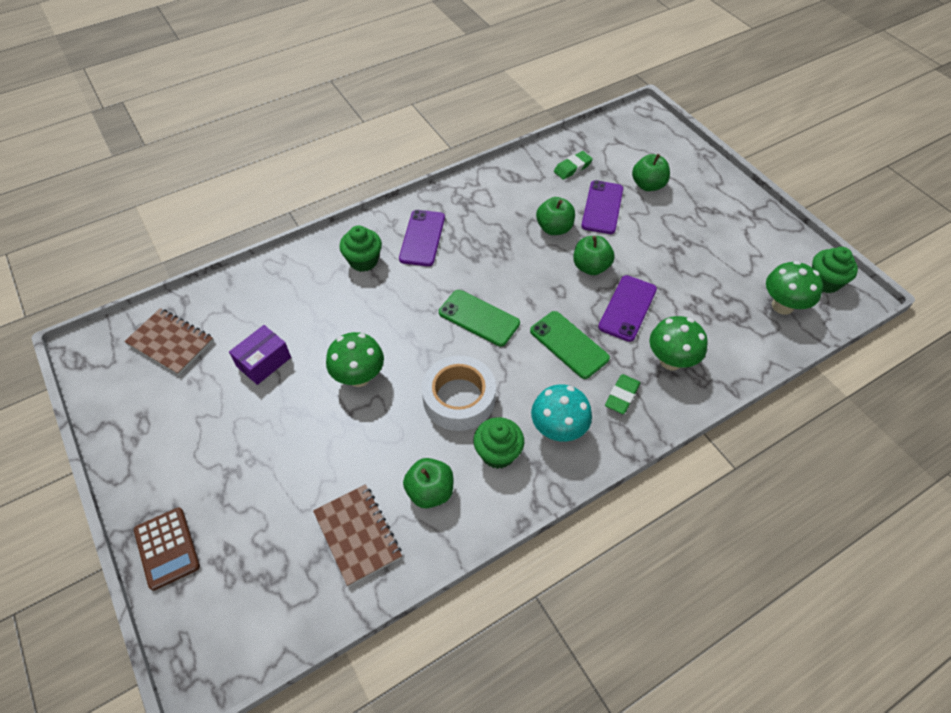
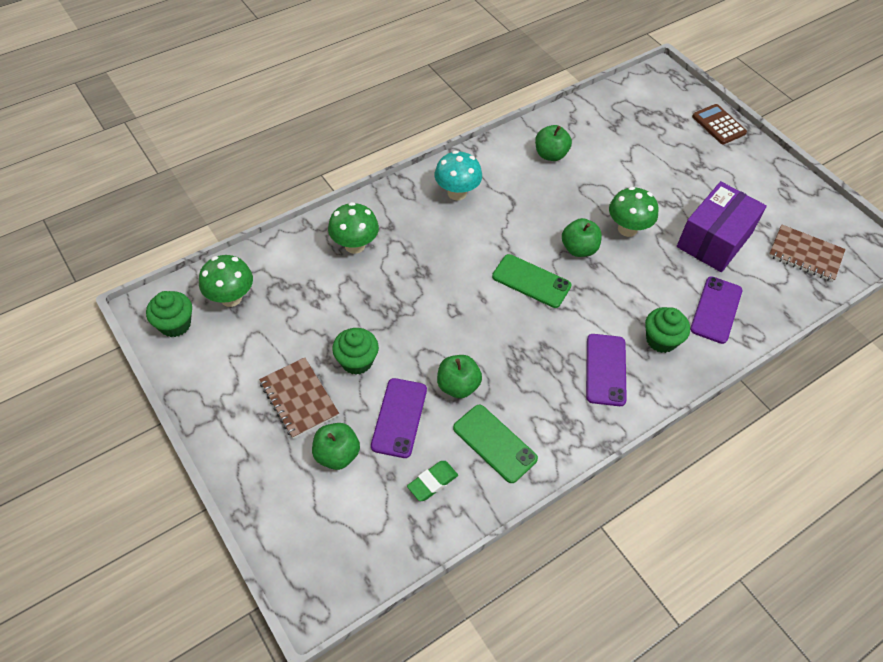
camera: 175 degrees right, 0 degrees up
purple box [229,325,291,385] -> purple box [677,181,767,272], size x1.74
brown notebook [313,484,402,586] -> brown notebook moved to [259,357,339,439]
white tape [422,355,496,431] -> none
green cupcake [473,417,524,469] -> green cupcake moved to [332,328,379,375]
green phone [530,311,610,379] -> green phone moved to [453,404,538,483]
green apple [573,236,614,275] -> green apple moved to [562,218,602,257]
purple phone [598,275,657,342] -> purple phone moved to [690,276,742,344]
green eraser [605,374,640,414] -> none

